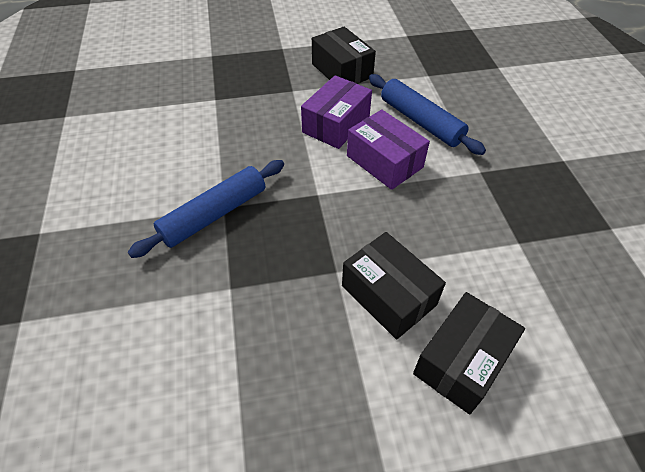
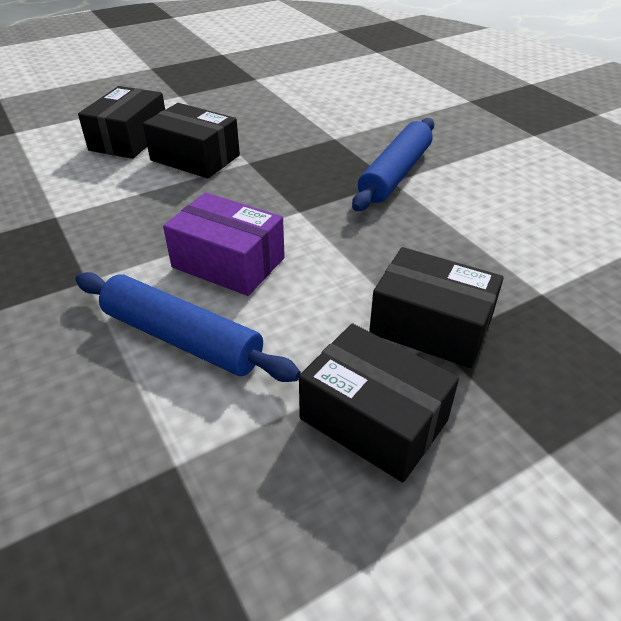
camera: 160 degrees right, 10 degrees down
purple box [301,75,372,149] -> none
none -> black box [369,247,504,368]

